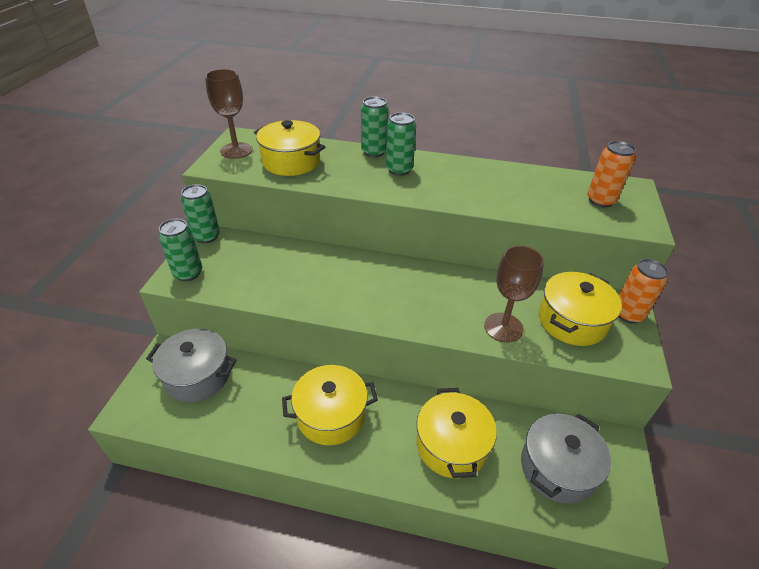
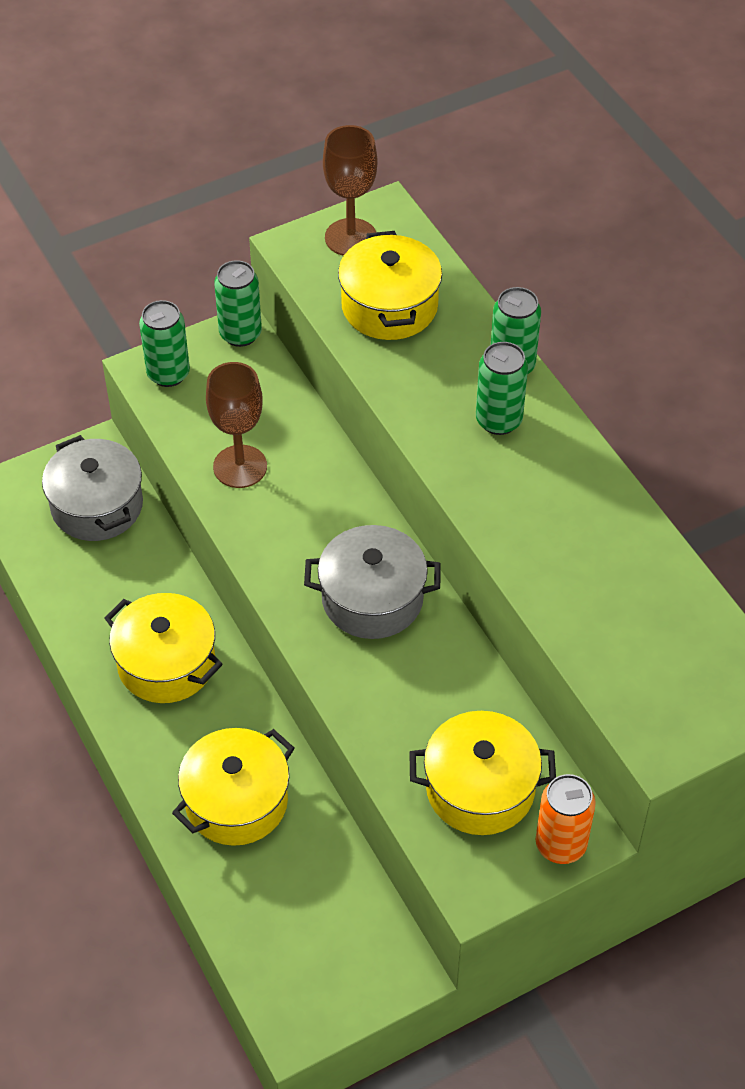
camera: 50 degrees right, 10 degrees up
brown goblet [484,245,544,343] -> brown goblet moved to [206,362,267,488]
grey pot [521,414,611,504] -> grey pot moved to [304,525,441,639]
orange can [587,141,636,207] -> none

